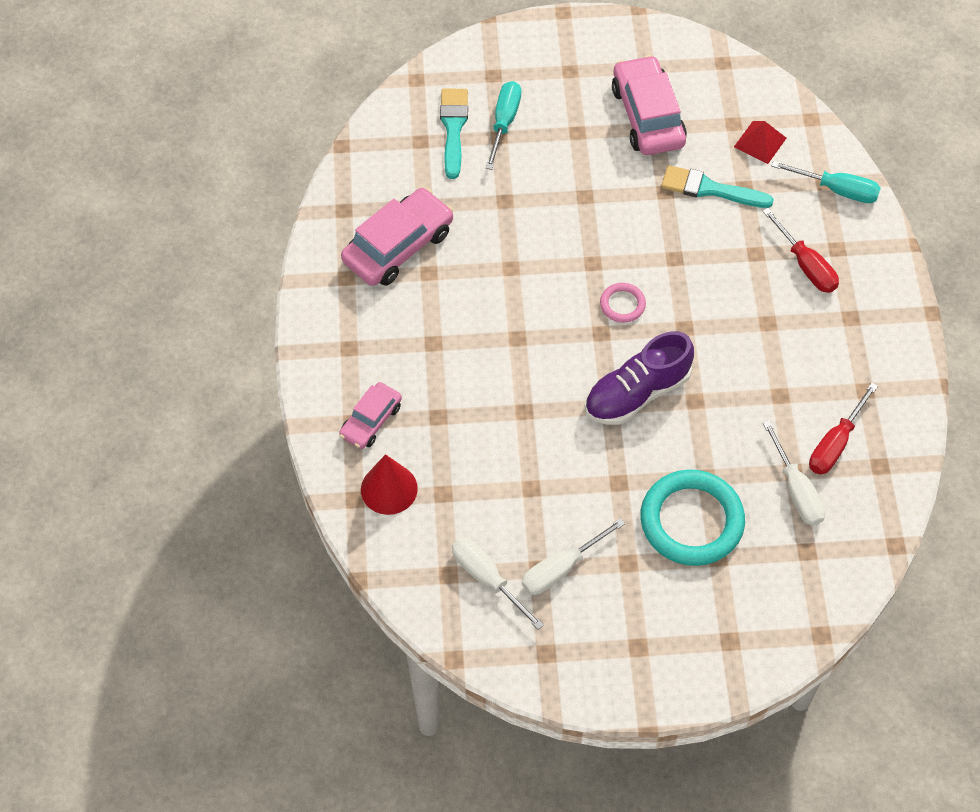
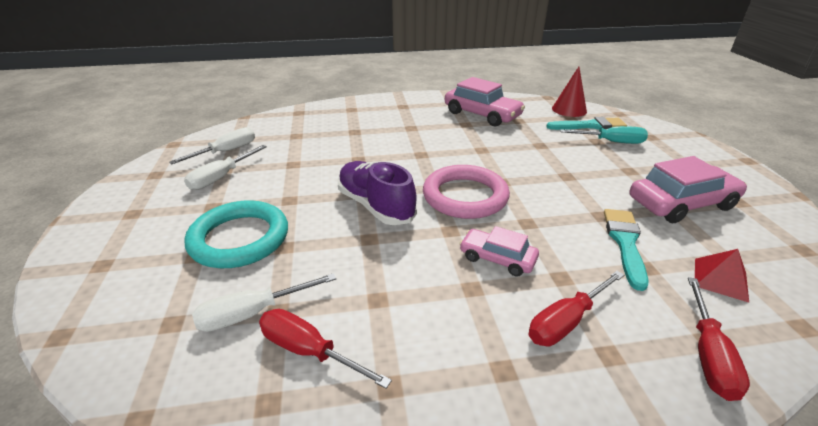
camera: 85 degrees right, 25 degrees down
pink car [339,382,402,449] -> pink car moved to [459,226,539,277]
red cone [361,454,418,515] -> red cone moved to [552,67,587,117]
white screwdriver [522,518,625,595] -> white screwdriver turned 105 degrees counterclockwise [184,145,267,190]
pink ring [600,283,646,323] -> pink ring [423,165,510,219], size x2.13
turquoise screwdriver [772,161,881,203] -> red screwdriver [688,277,750,401]

